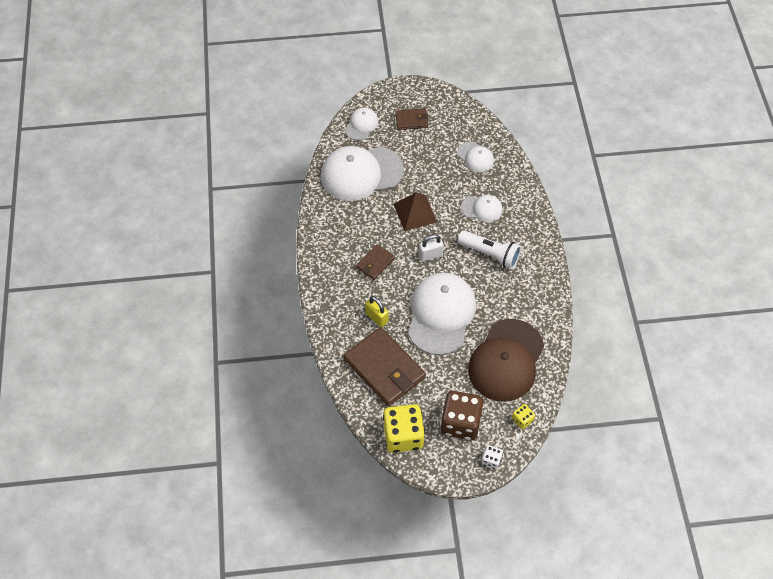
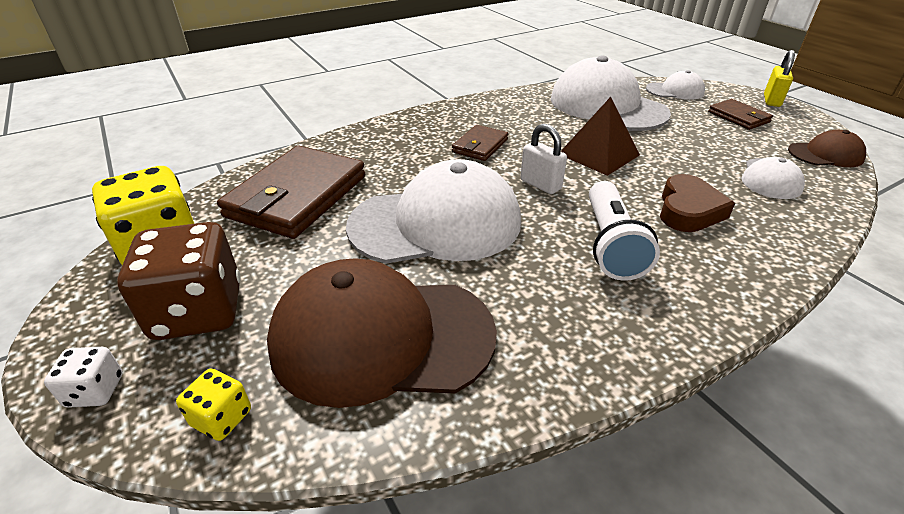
camera: 65 degrees right, 20 degrees down
brown wallet [356,244,395,280] -> brown wallet turned 75 degrees counterclockwise [452,125,508,161]
yellow padlock [365,296,388,327] -> yellow padlock moved to [764,50,795,107]
white cap [461,195,503,222] -> brown heart [660,174,735,232]
none -> brown cap [788,129,866,167]

